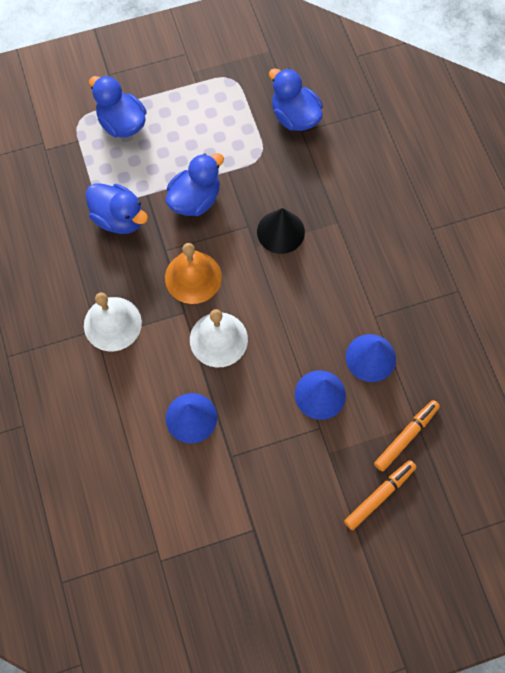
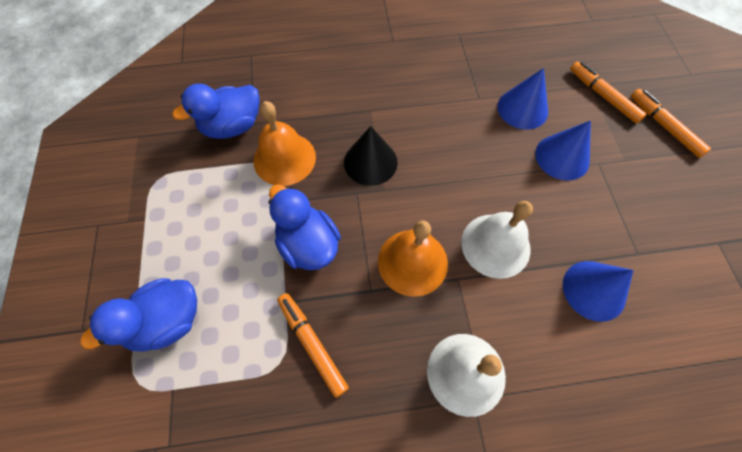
camera: 80 degrees left, 5 degrees down
blue duck [86,183,148,234] -> orange marker [277,293,349,398]
none -> orange bell [253,101,316,186]

